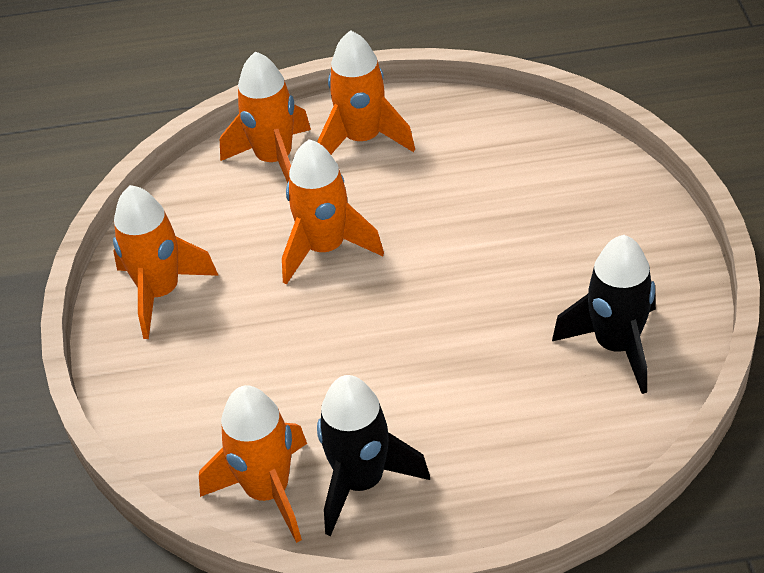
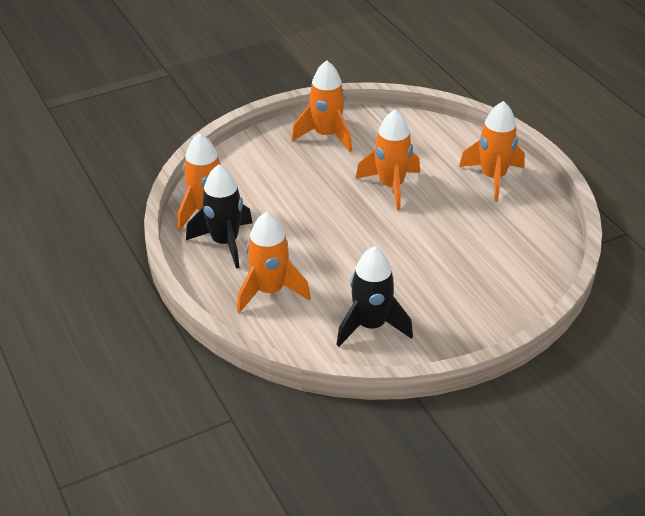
camera: 65 degrees right, 5 degrees down
orange rocket [220,51,311,183] -> orange rocket moved to [237,212,311,313]

